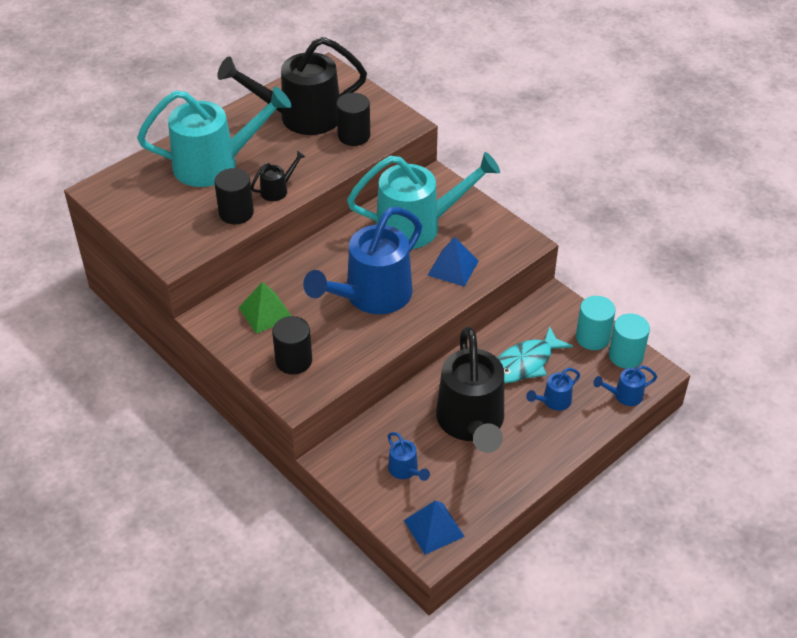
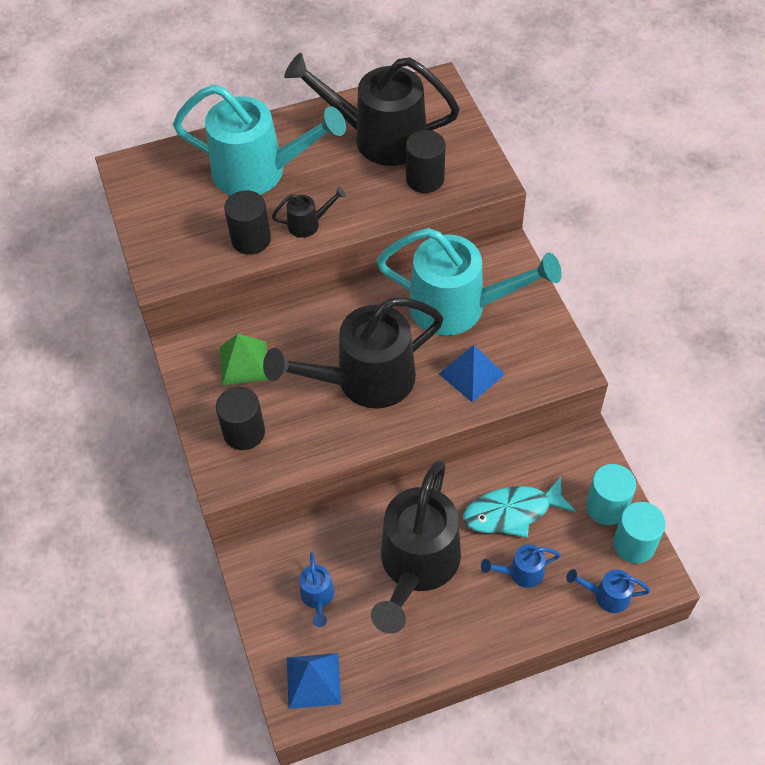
camera: 25 degrees right, 10 degrees up
blue watering can [303,207,422,314] -> black watering can [263,297,444,408]

